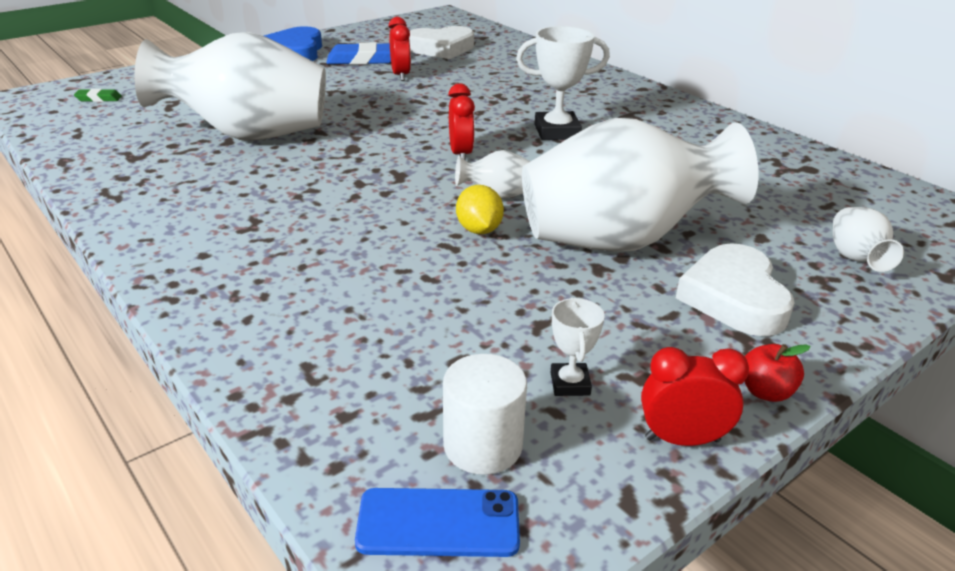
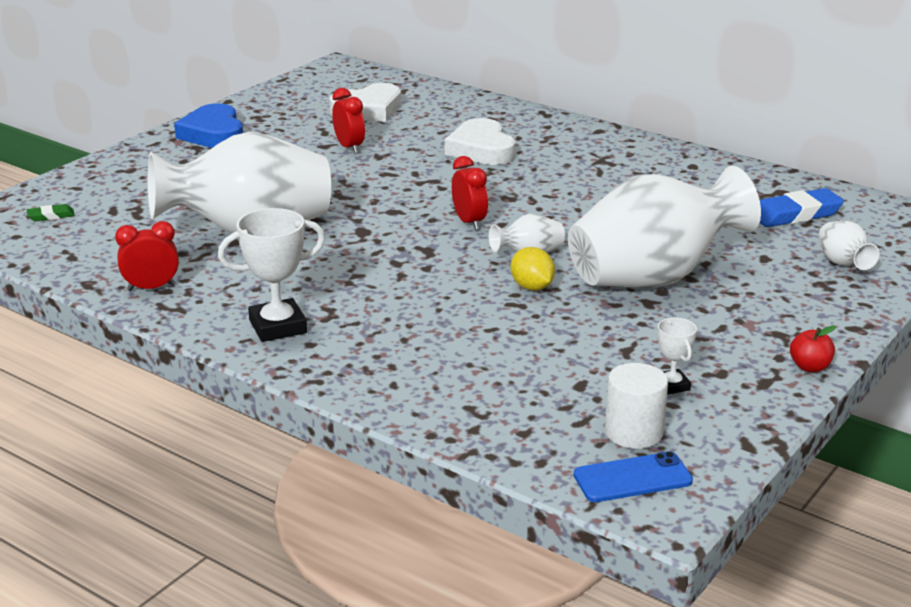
camera: 15 degrees left, 5 degrees down
blue eraser [326,42,391,65] -> blue eraser moved to [760,188,844,227]
white trophy [516,26,610,140] -> white trophy moved to [218,208,325,342]
red clock [641,347,749,446] -> red clock moved to [115,221,179,291]
white heart [676,243,795,336] -> white heart moved to [444,118,515,165]

